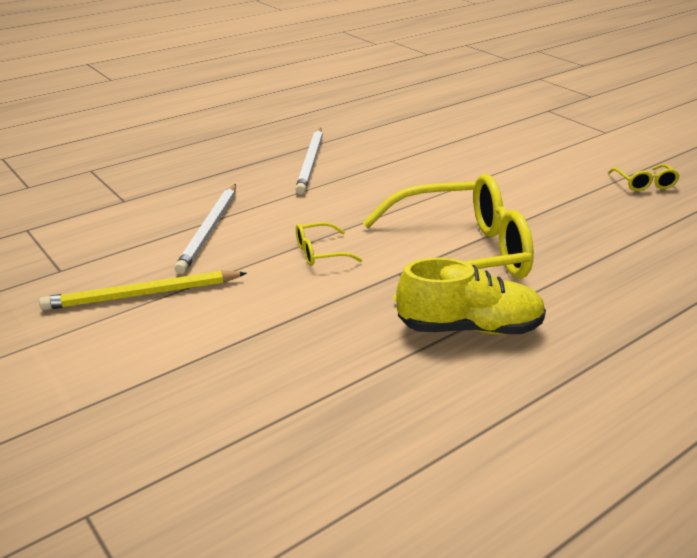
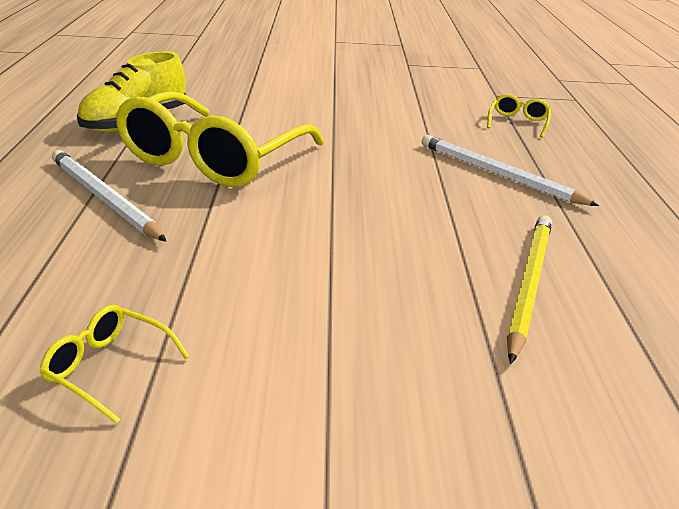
camera: 125 degrees right, 0 degrees up
yellow pencil [39,270,247,310] -> yellow pencil moved to [507,215,552,364]
white pencil [174,184,236,274] -> white pencil moved to [52,150,167,242]
yellow glasses [296,222,362,266] -> yellow glasses moved to [487,94,551,138]

